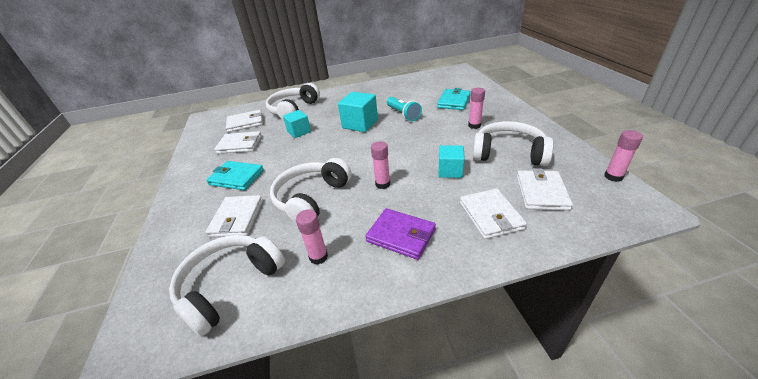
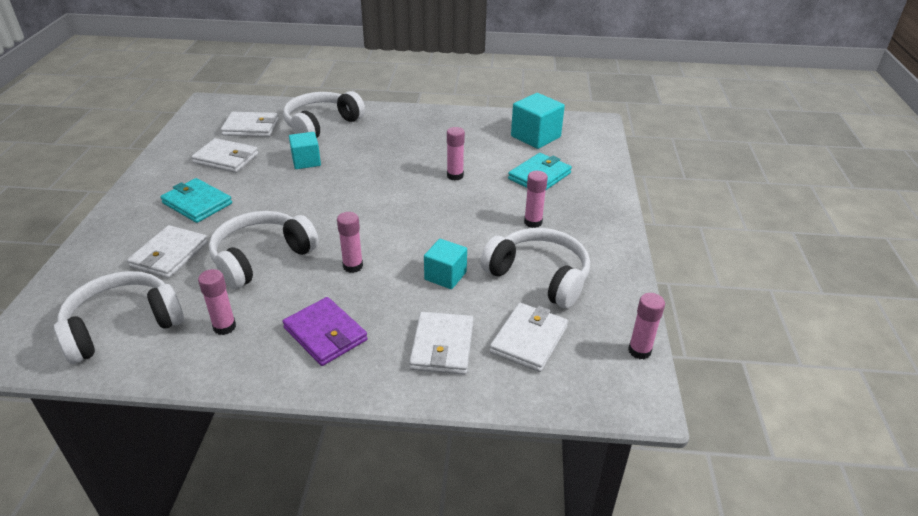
camera: 15 degrees right, 0 degrees up
turquoise cube [338,92,378,132] -> turquoise cube moved to [511,93,565,149]
turquoise flashlight [387,97,422,121] -> pink glue stick [447,127,465,180]

